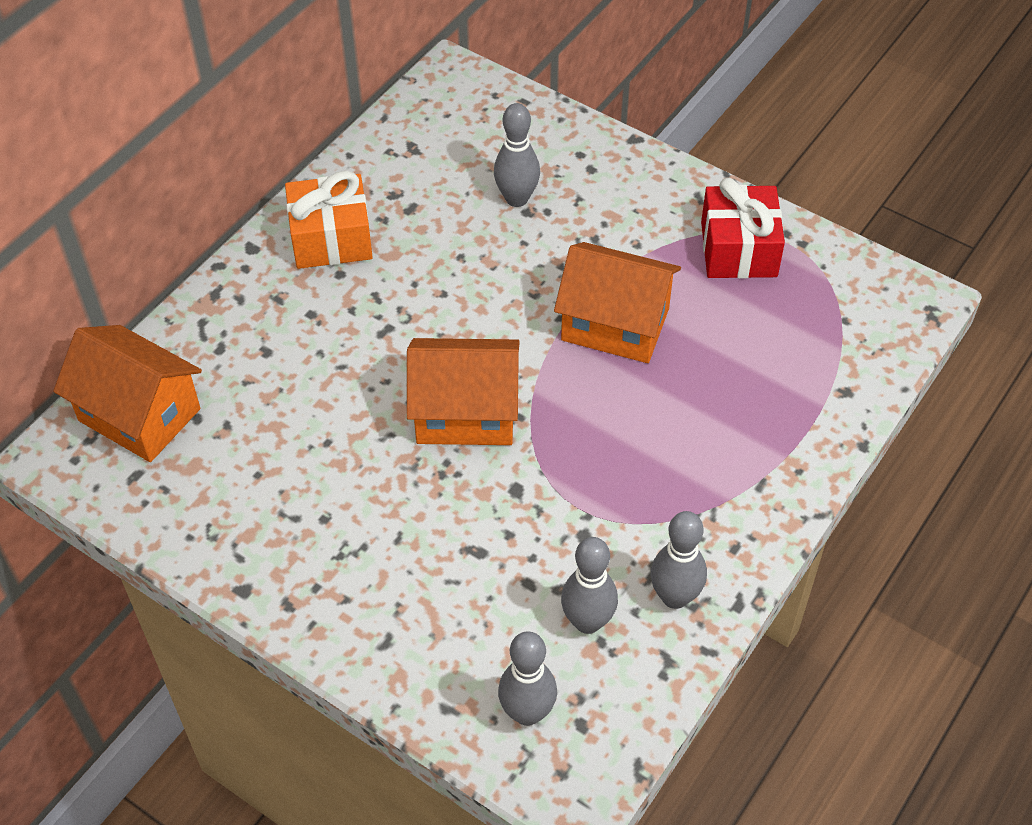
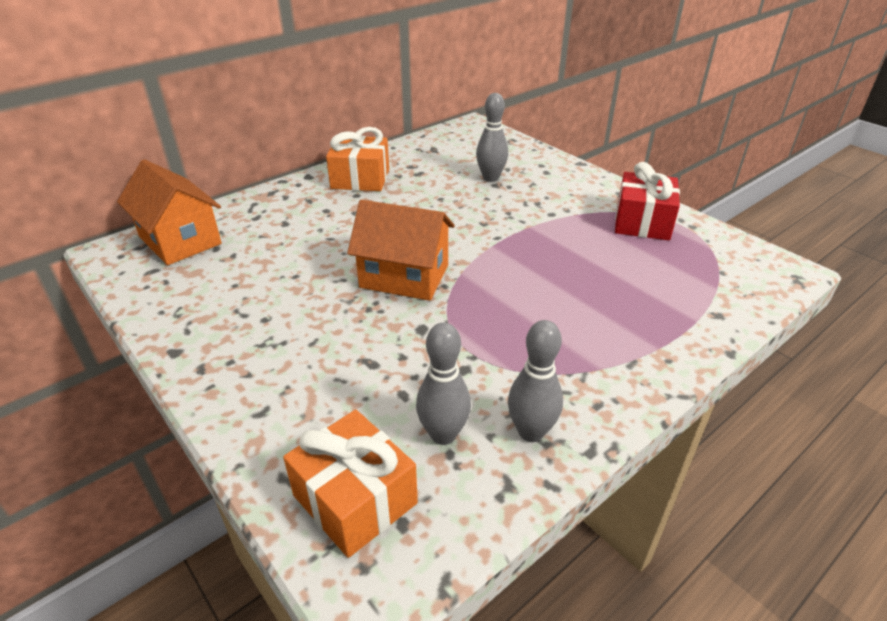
camera: 15 degrees right, 15 degrees down
grey bowling pin [498,631,557,726] -> orange gift [283,410,418,558]
orange house [554,242,681,363] -> none

